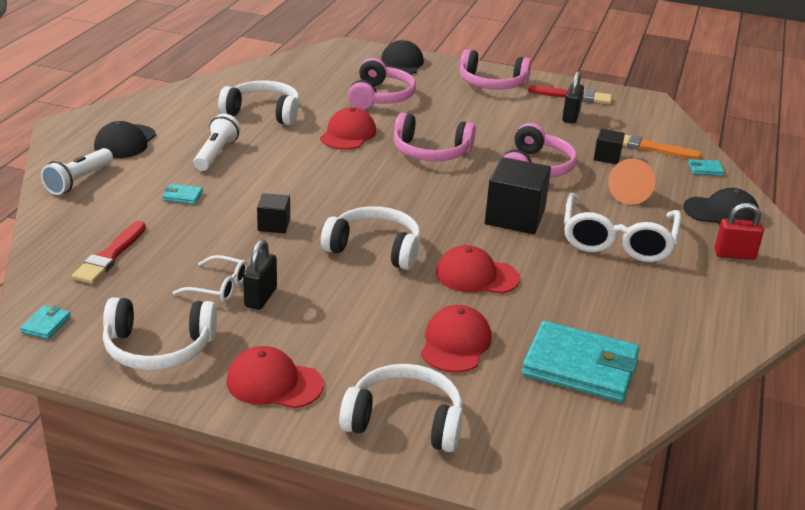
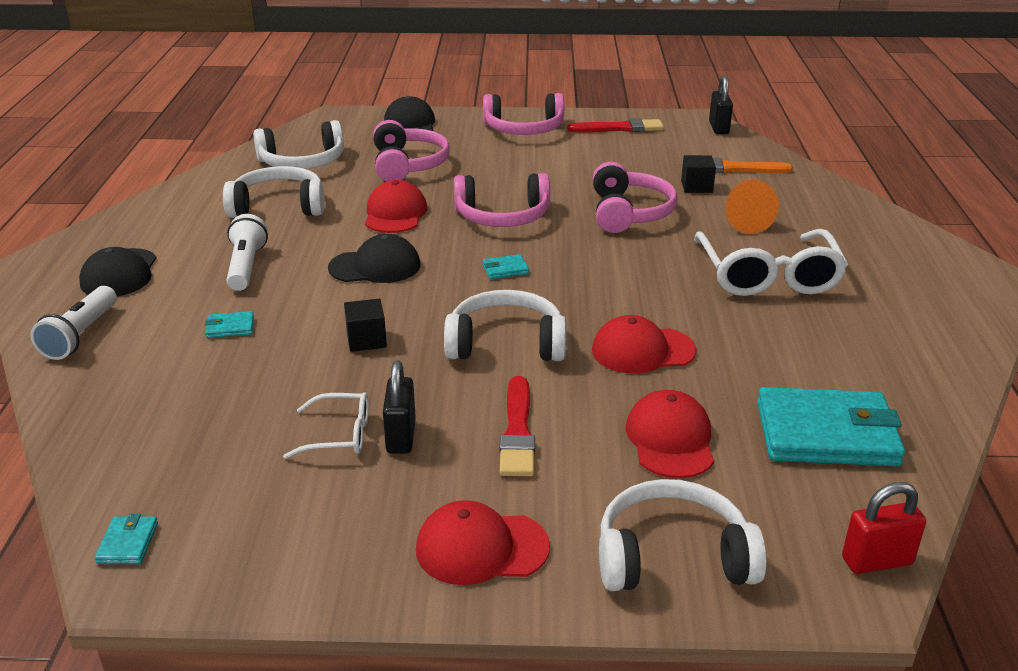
camera: 15 degrees left, 0 degrees up
red brush [72,221,146,284] -> red brush moved to [500,376,535,476]
white headphones [103,297,217,370] -> white headphones moved to [253,120,344,169]
black cube [485,157,551,234] -> none
black padlock [562,71,584,124] -> black padlock moved to [709,76,733,134]
black cap [683,188,759,224] -> black cap moved to [328,234,421,283]
turquoise wallet [688,159,724,176] -> turquoise wallet moved to [482,254,529,279]
red padlock [714,203,764,260] -> red padlock moved to [842,482,926,574]

